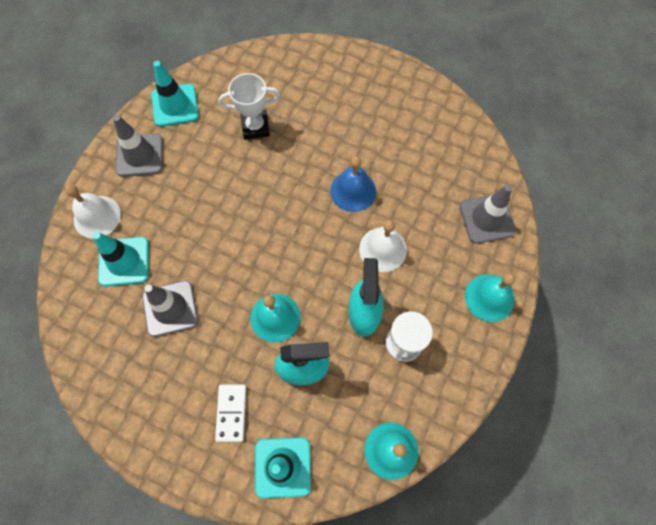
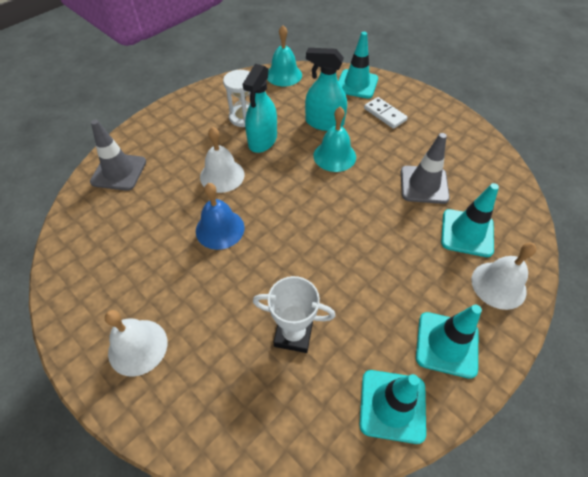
camera: 160 degrees left, 15 degrees down
grey traffic cone [113,115,163,177] -> turquoise traffic cone [416,304,482,379]
white domino [215,384,246,442] -> white domino turned 60 degrees counterclockwise [364,97,408,129]
turquoise bell [465,273,515,322] -> none
none -> white bell [105,310,167,377]

